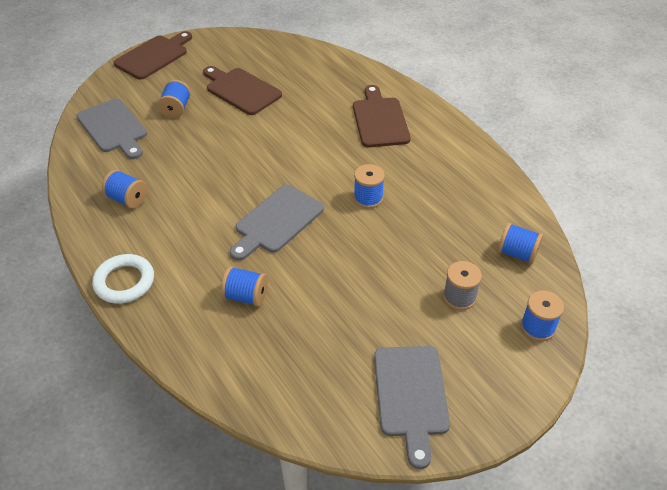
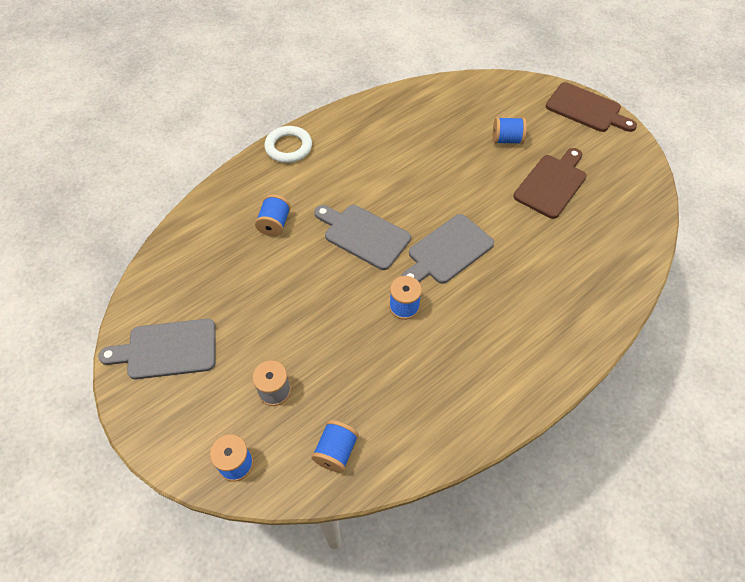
camera: 85 degrees right, 10 degrees up
grey cutting board [76,99,147,159] -> grey cutting board moved to [401,214,494,284]
blue spool [102,170,147,209] -> none
brown cutting board [353,85,411,147] -> none

